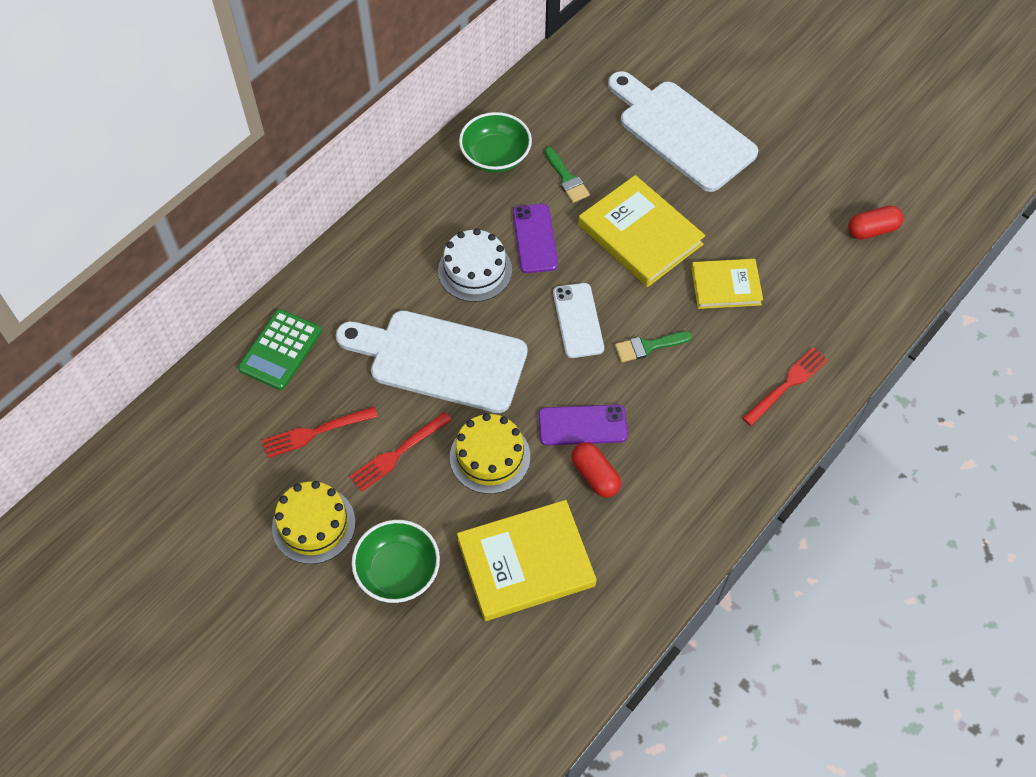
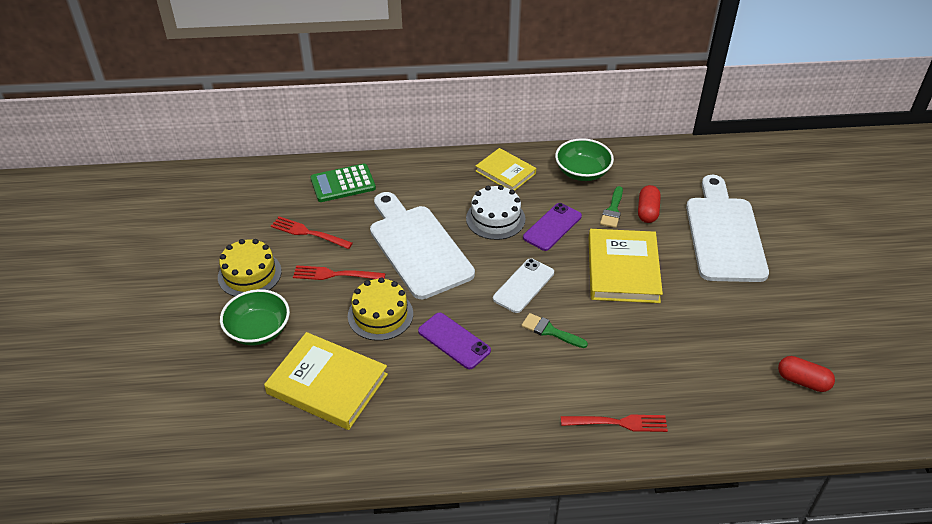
camera: 45 degrees right, 15 degrees down
red capsule [571,442,621,498] -> red capsule moved to [638,185,661,223]
yellow book [691,259,763,309] -> yellow book moved to [476,148,536,191]

